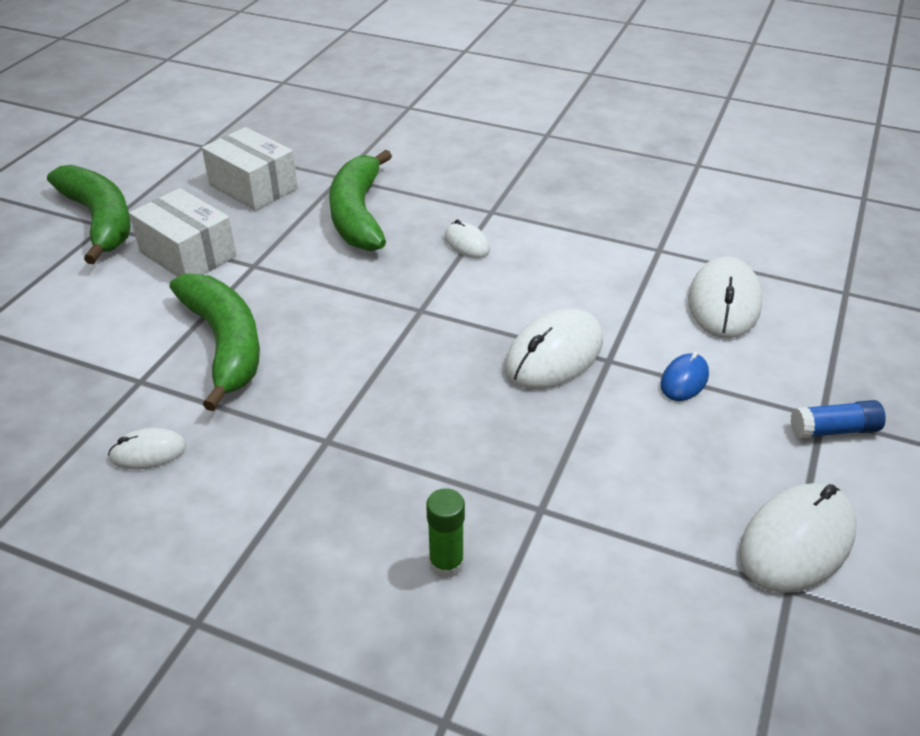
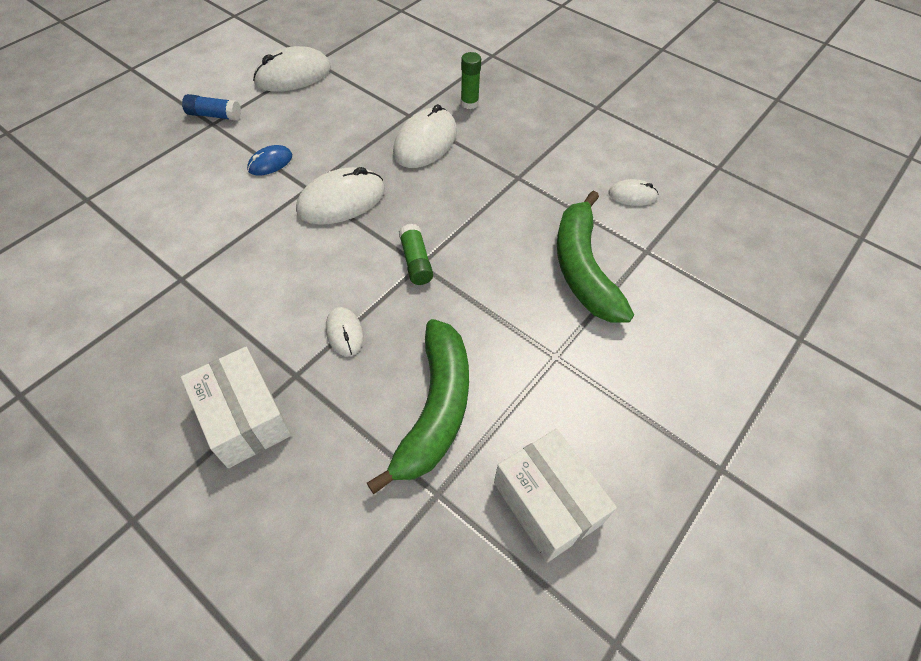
camera: 165 degrees left, 15 degrees up
green banana [47,165,131,264] -> none
white box [129,188,237,277] -> white box moved to [181,347,292,468]
white mouse [688,256,762,338] -> white mouse moved to [393,104,457,168]
none -> green glue stick [399,224,433,285]

